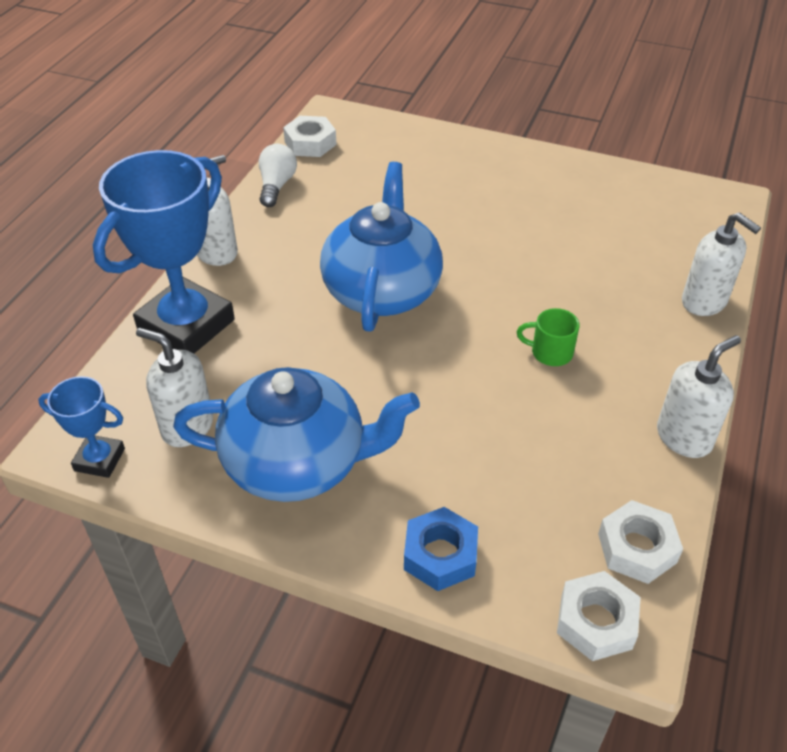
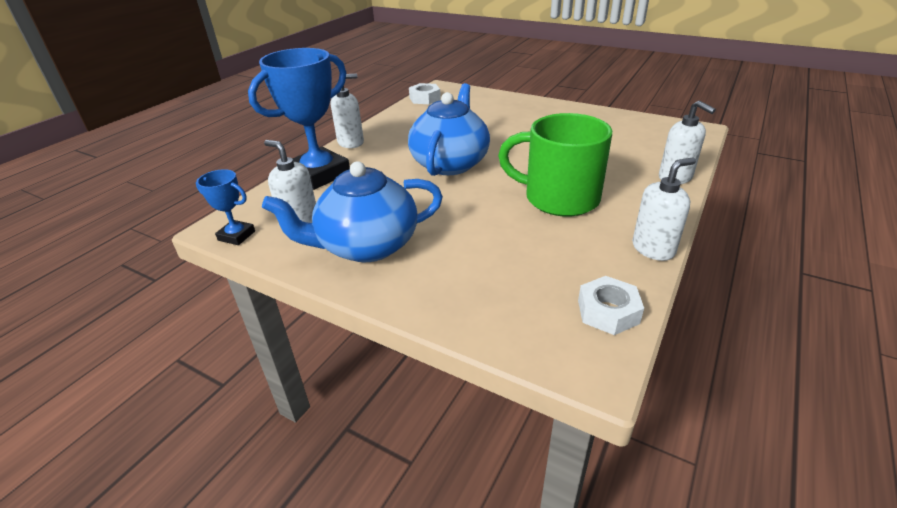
camera: 10 degrees right, 10 degrees down
blue teapot [173,367,420,502] -> blue teapot turned 150 degrees clockwise [262,161,443,262]
white light bulb [259,144,297,207] -> none
blue nut [404,507,478,591] -> none
green mug [517,308,580,366] -> green mug [498,113,612,217], size x2.50
white nut [557,571,641,661] -> none

